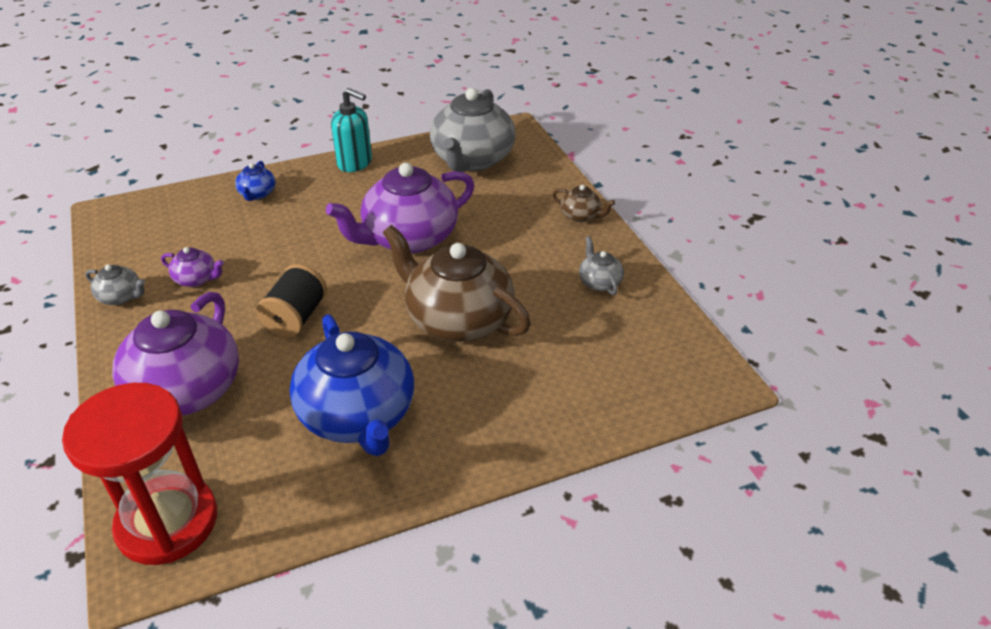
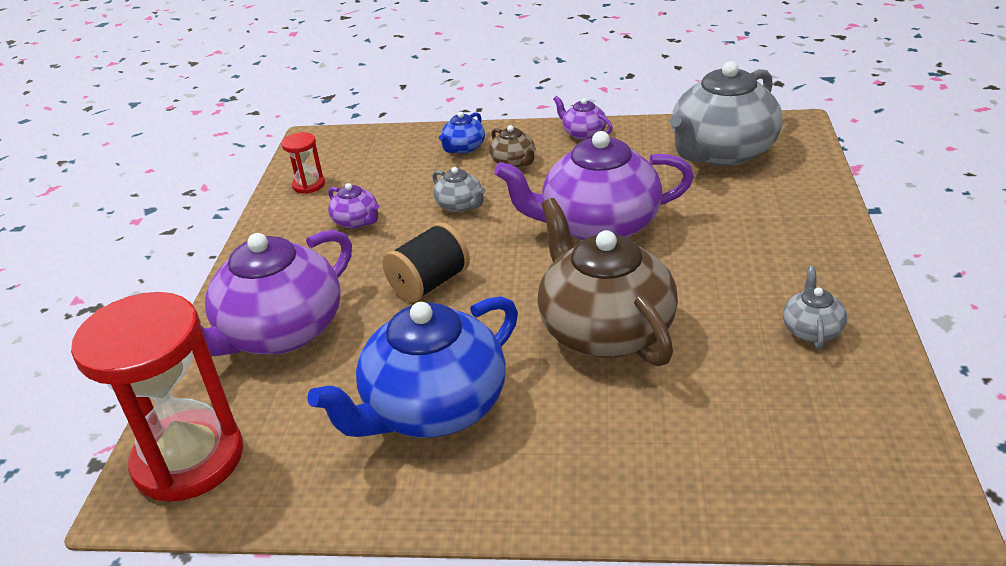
camera: 30 degrees right, 5 degrees down
grey teapot [85,264,145,305] -> grey teapot moved to [432,167,486,212]
blue teapot [290,314,414,456] -> blue teapot turned 45 degrees clockwise [307,296,518,438]
turquoise soap dispenser [331,88,372,172] -> purple teapot [553,96,613,140]
brown teapot [552,185,615,222] -> brown teapot moved to [489,125,536,168]
none -> red hourglass [282,132,325,194]

